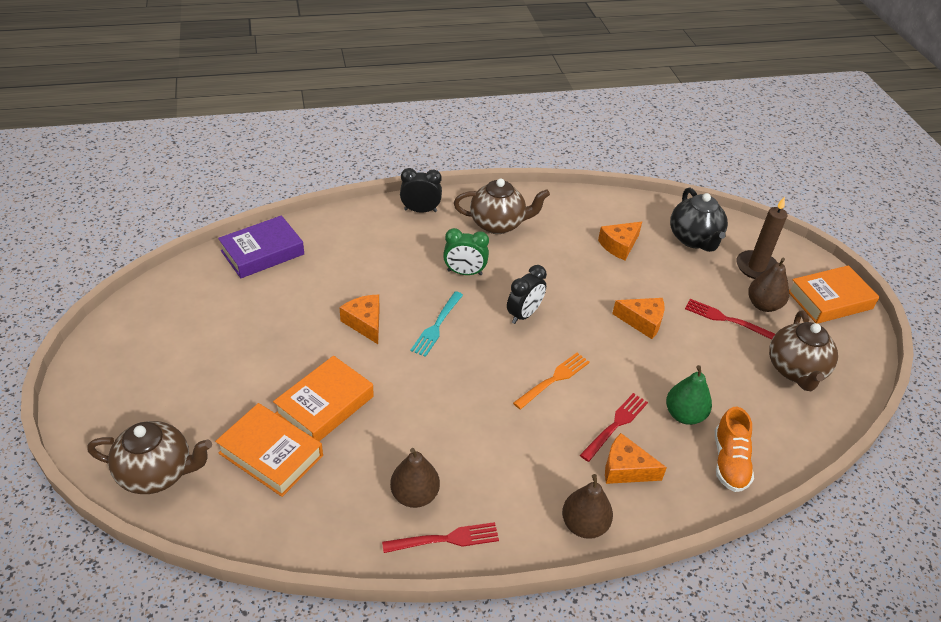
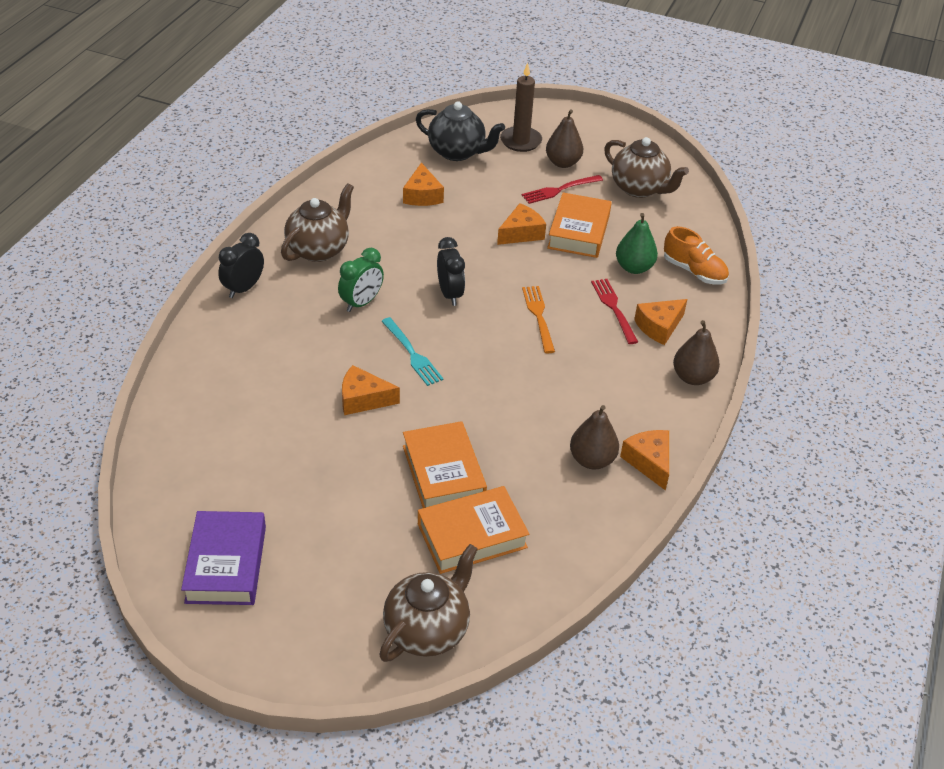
camera: 55 degrees left, 0 degrees up
purple book [218,215,304,278] -> purple book moved to [181,511,266,605]
red fork [382,522,499,553] -> orange cheese [620,430,669,490]
orange book [789,265,879,324] -> orange book moved to [547,193,612,258]

